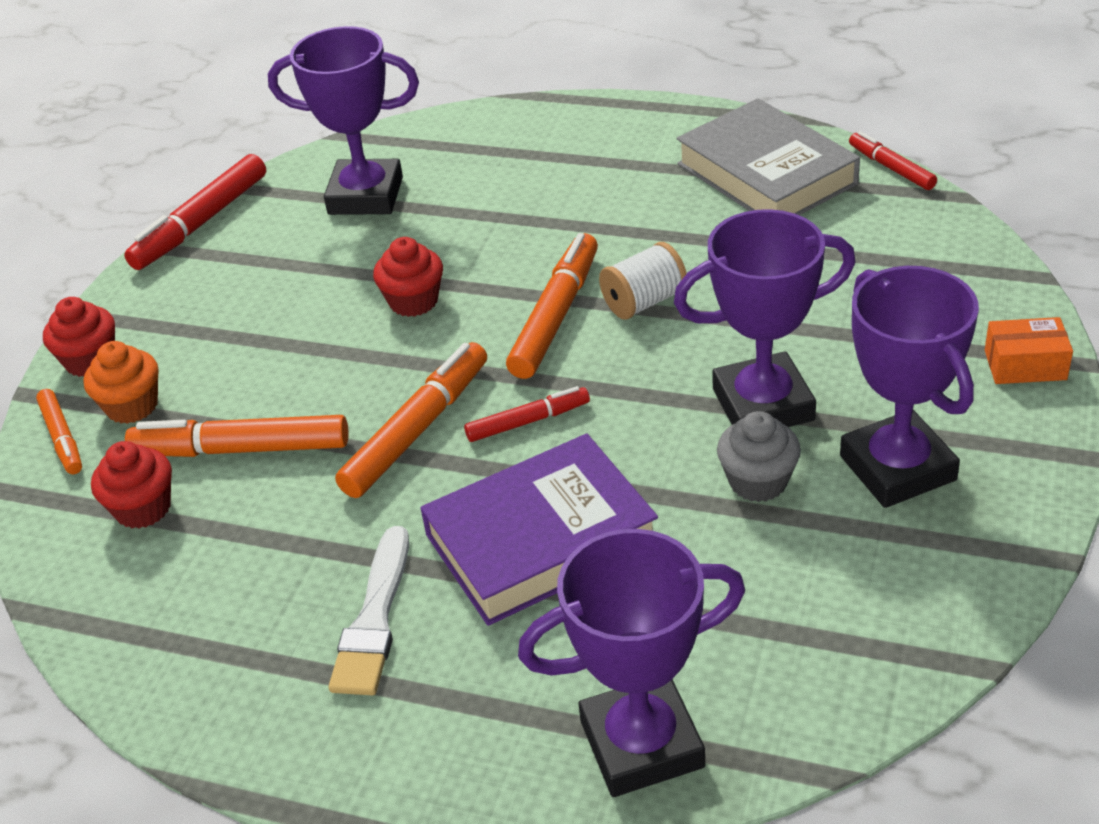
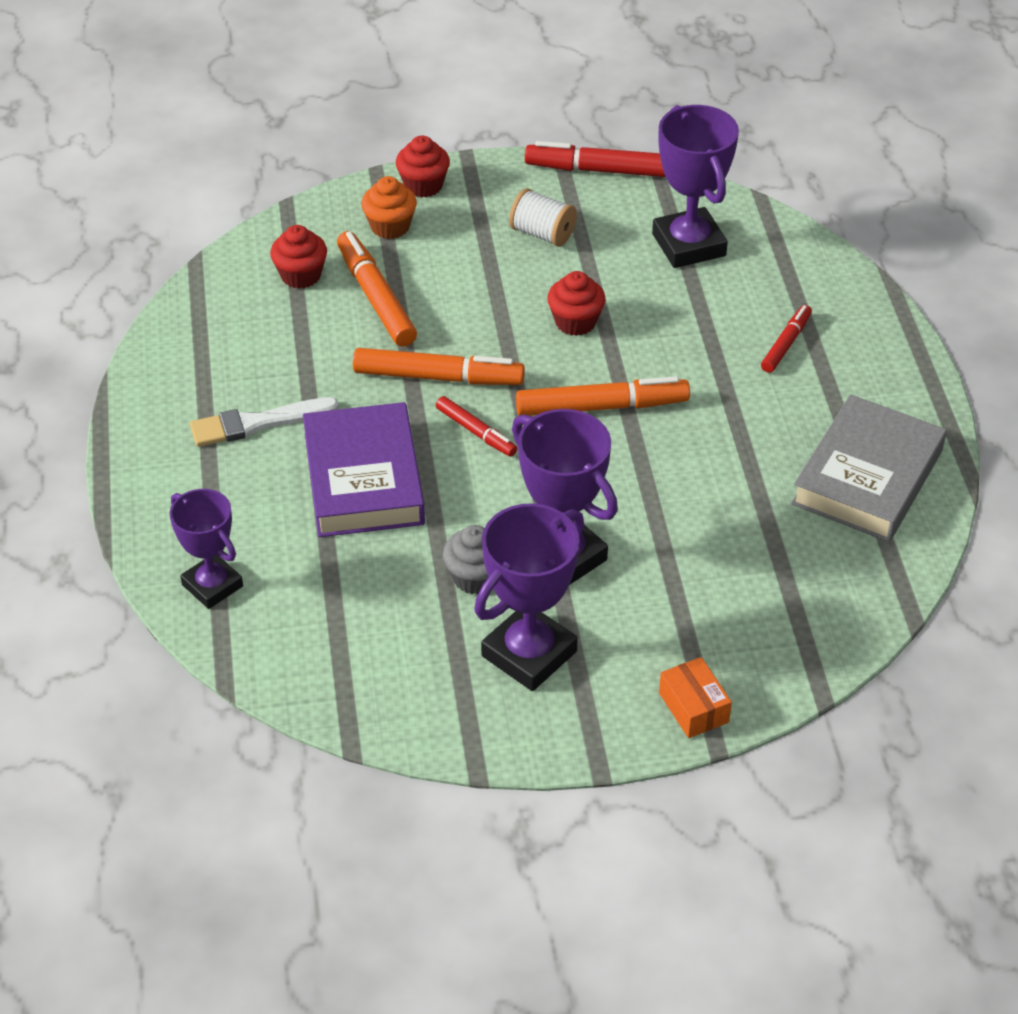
camera: 60 degrees right, 5 degrees up
orange marker [36,389,82,474] -> none
purple book [420,434,658,626] -> purple book turned 45 degrees clockwise [303,402,425,537]
purple trophy [518,529,745,797] -> purple trophy [170,489,243,609], size x0.66
white spool [599,242,687,320] -> white spool moved to [509,188,577,247]
red marker [849,131,937,190] -> red marker moved to [761,305,812,373]

